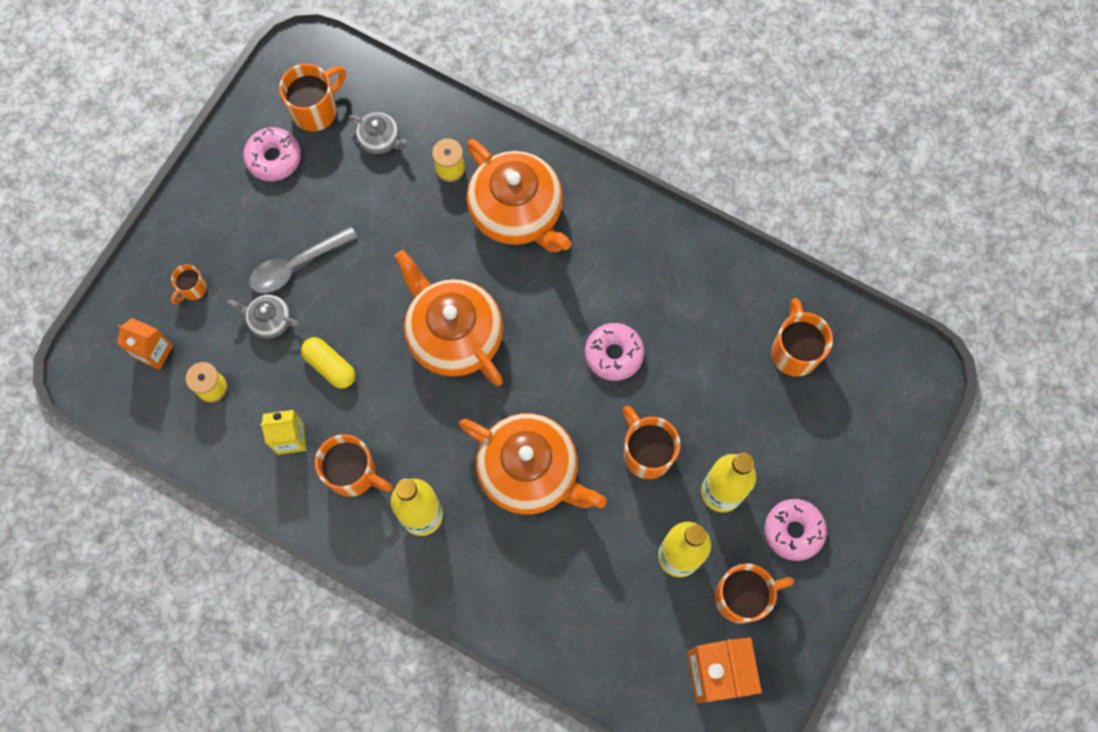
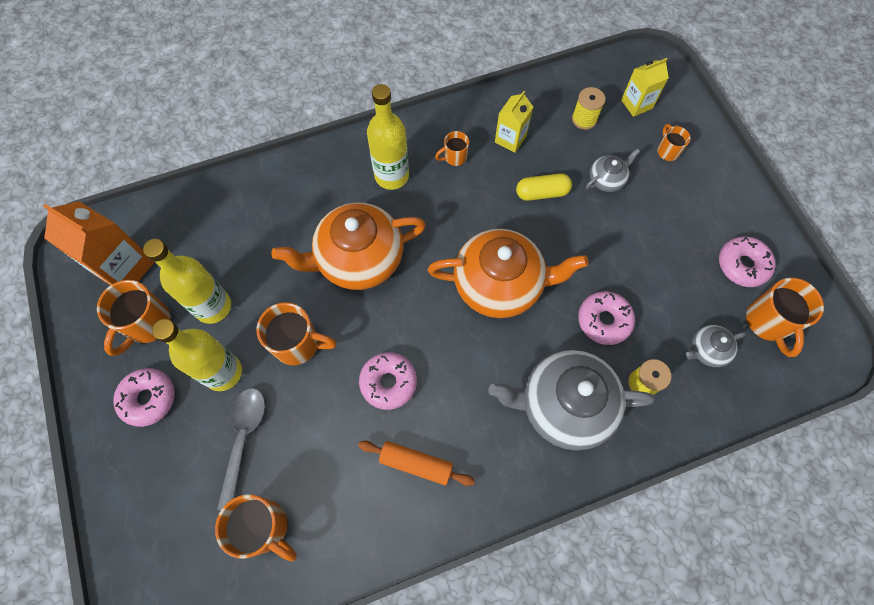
camera: 130 degrees right, 5 degrees down
orange carton [117,318,173,370] -> yellow carton [621,58,669,117]
grey spoon [249,226,358,293] -> grey spoon moved to [217,388,265,510]
orange mug [315,434,393,497] -> orange mug [435,131,469,166], size x0.55
orange teapot [467,139,571,252] -> grey teapot [489,350,654,450]
none -> orange rolling pin [358,441,475,486]
none -> pink donut [578,291,635,345]

